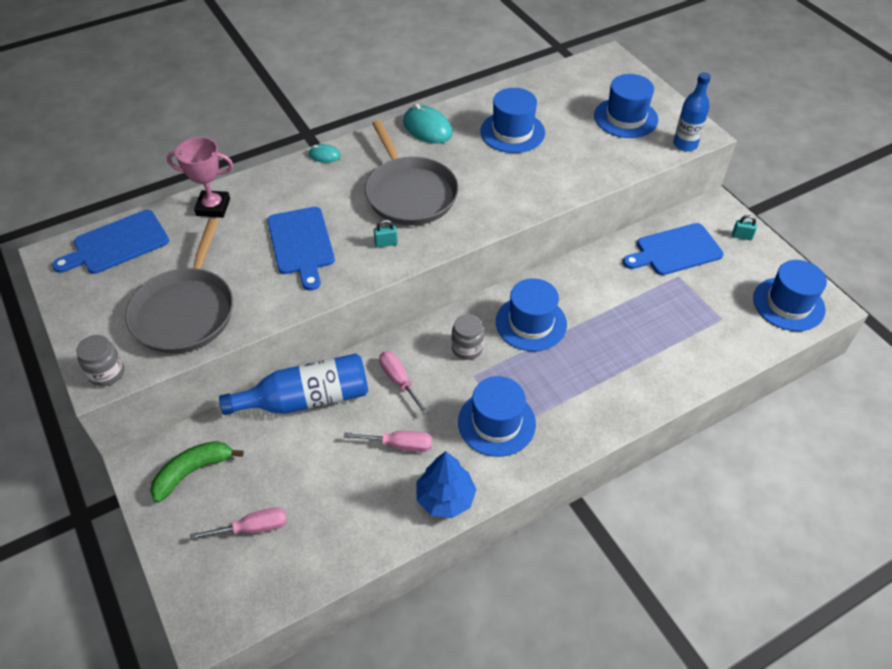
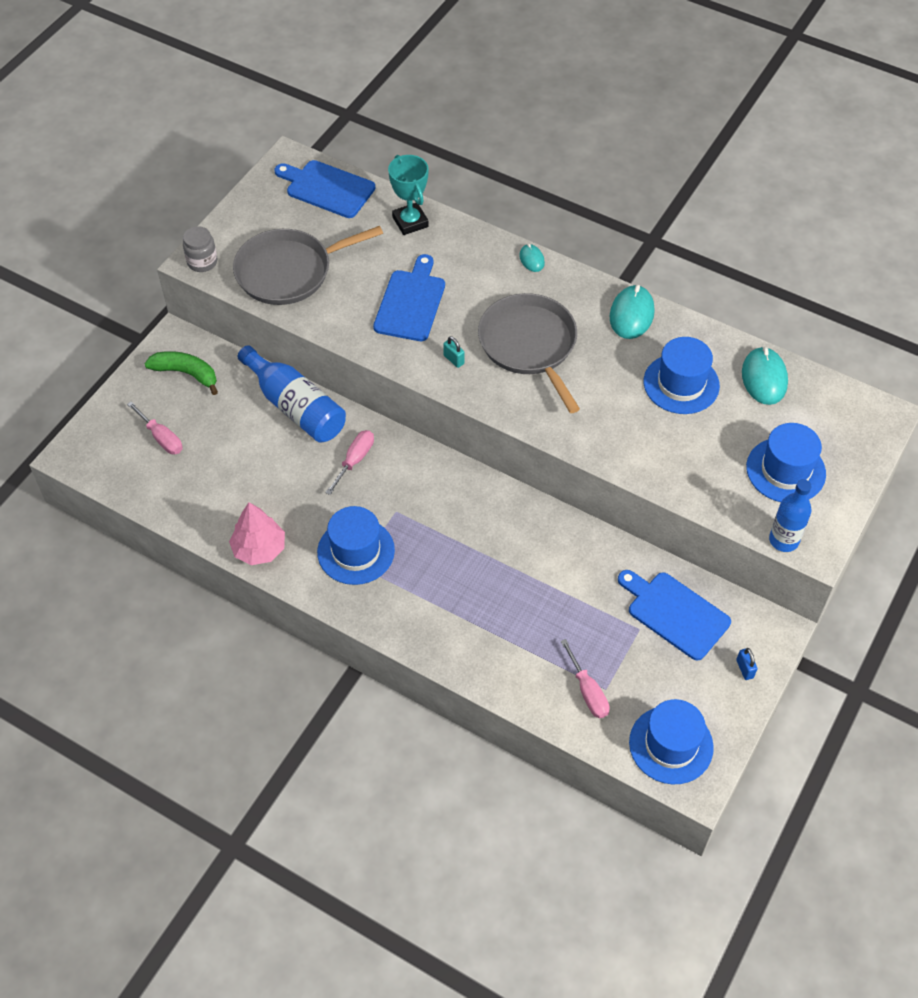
camera: 60 degrees right, 5 degrees up
pink trophy [167,137,233,218] -> turquoise trophy [388,155,429,235]
blue cutting board [267,207,335,291] -> blue cutting board turned 150 degrees clockwise [373,254,445,341]
pink screwdriver [344,431,432,452] -> pink screwdriver moved to [561,639,610,718]
grey pan [365,120,459,226] -> grey pan turned 120 degrees clockwise [478,293,580,413]
blue tree [416,451,477,518] -> pink tree [229,502,285,565]
grey jar [451,314,484,360] -> none
blue hat [496,278,567,351] -> none
turquoise padlock [732,215,757,240] -> blue padlock [736,648,757,680]
none -> turquoise mouse [742,347,788,405]

